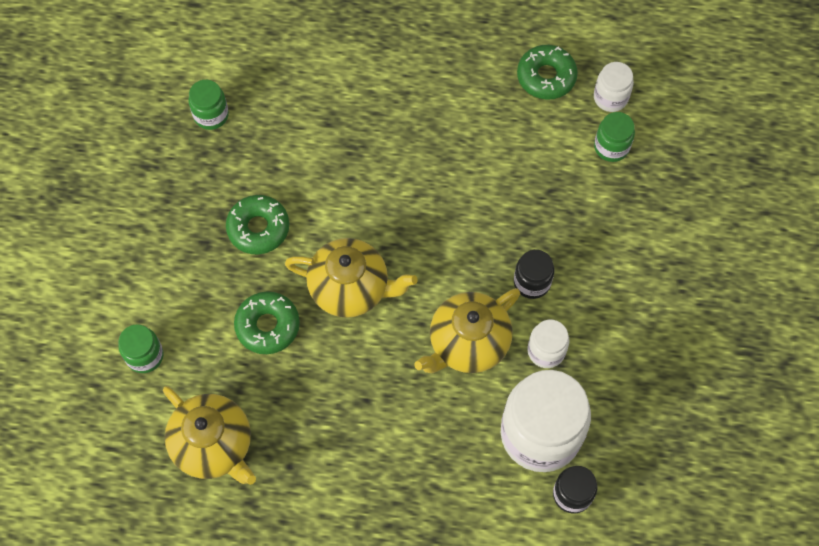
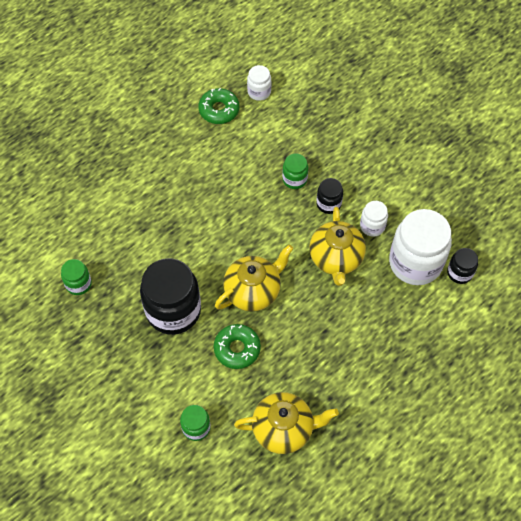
camera: 50 degrees left, 5 degrees down
green donut [226,195,289,254] -> black jar [140,258,201,335]
green jar [594,112,635,162] -> green jar moved to [282,153,308,189]

